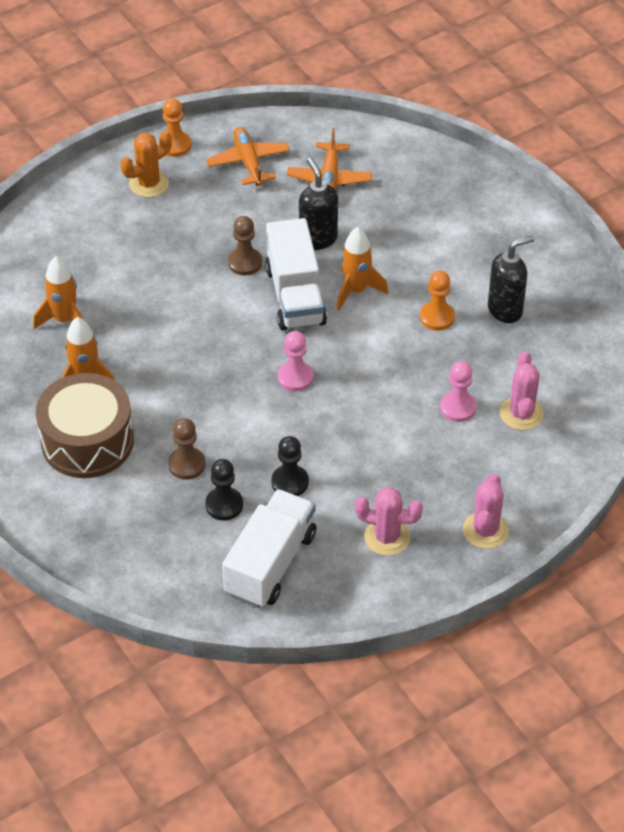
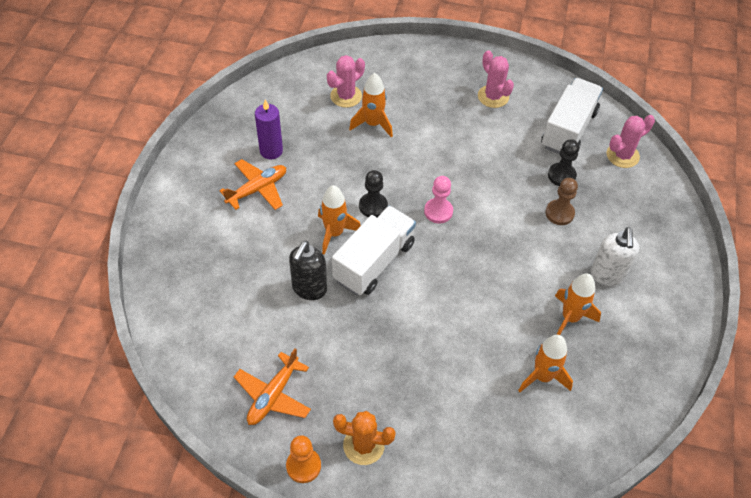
camera: 135 degrees left, 5 degrees up
brown drum [36,373,134,478] -> white soap dispenser [591,227,639,286]
white truck [222,489,316,608] -> white truck turned 135 degrees clockwise [541,78,603,154]
brown pawn [228,216,262,275] -> none
black pawn [271,436,309,496] -> black pawn moved to [359,170,388,217]
orange plane [287,128,372,190] -> orange plane moved to [219,159,286,210]
orange pawn [420,270,455,331] -> none
pink pawn [440,361,477,422] -> orange rocket [349,73,393,138]
pink cactus [463,474,509,549] -> pink cactus moved to [607,115,655,168]
black soap dispenser [488,236,534,323] -> purple candle [255,100,283,159]

